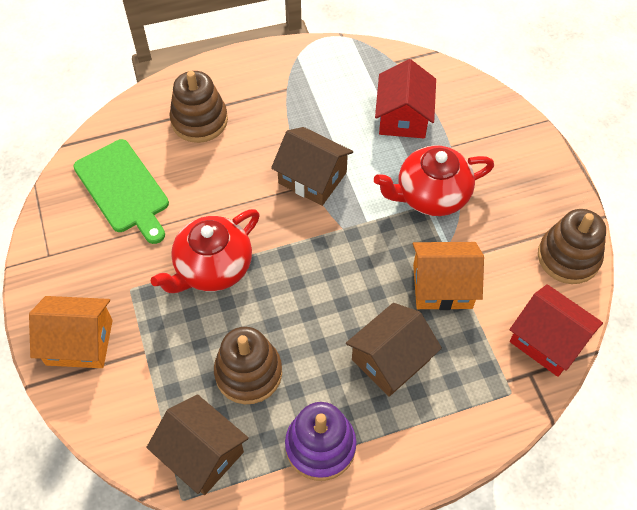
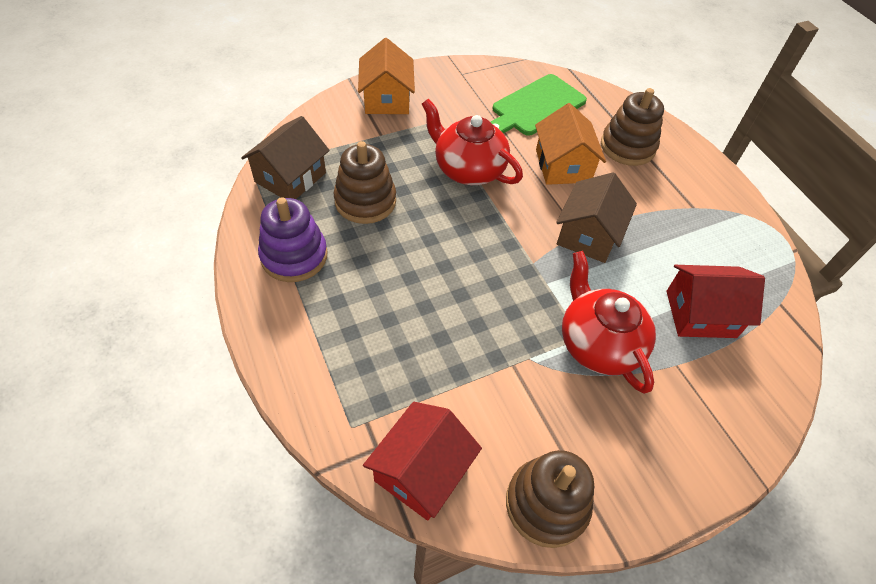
camera: 80 degrees right, 5 degrees down
brown house [346,303,442,397] -> none
orange house [413,242,484,310] -> orange house moved to [535,103,606,185]

